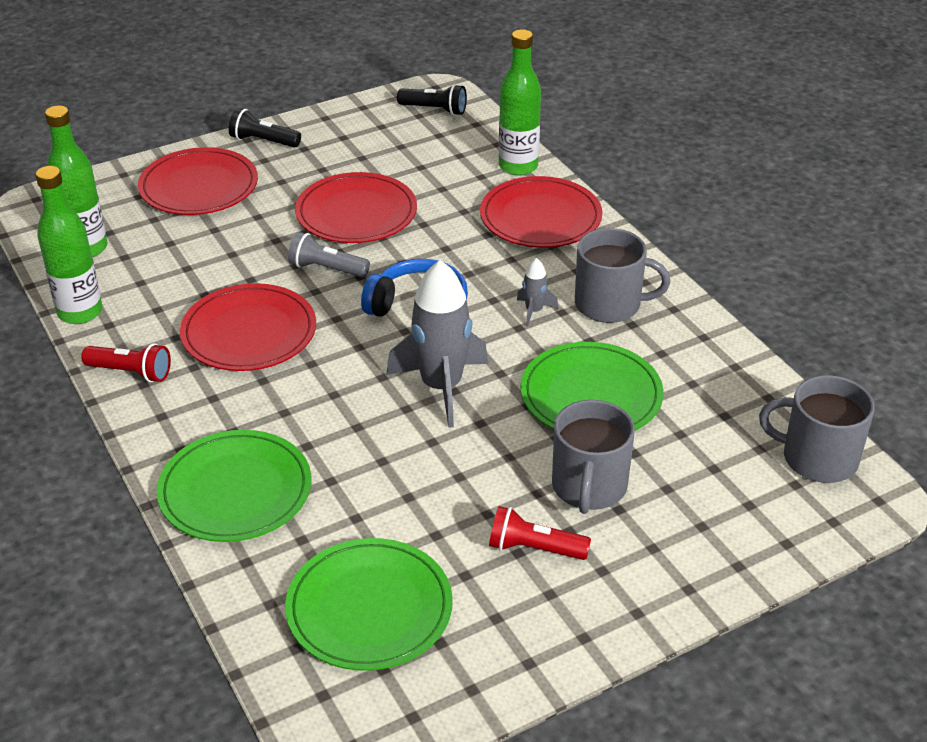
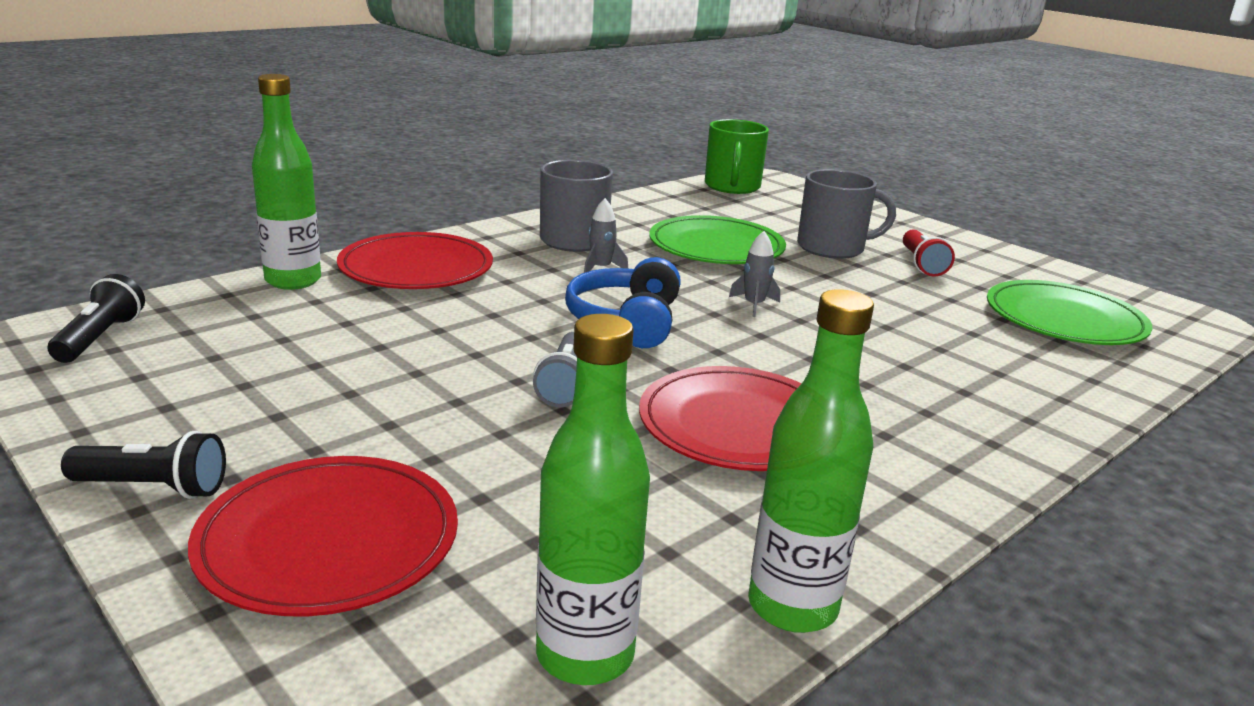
camera: 105 degrees left, 15 degrees down
red flashlight [81,343,171,382] -> none
green plate [157,430,311,542] -> none
black flashlight [229,108,301,148] -> black flashlight turned 90 degrees counterclockwise [61,431,226,499]
red plate [295,172,417,243] -> none
grey rocket [386,260,488,428] -> grey rocket [729,231,780,317], size x0.45
grey mug [759,375,875,483] -> green mug [705,119,769,194]

